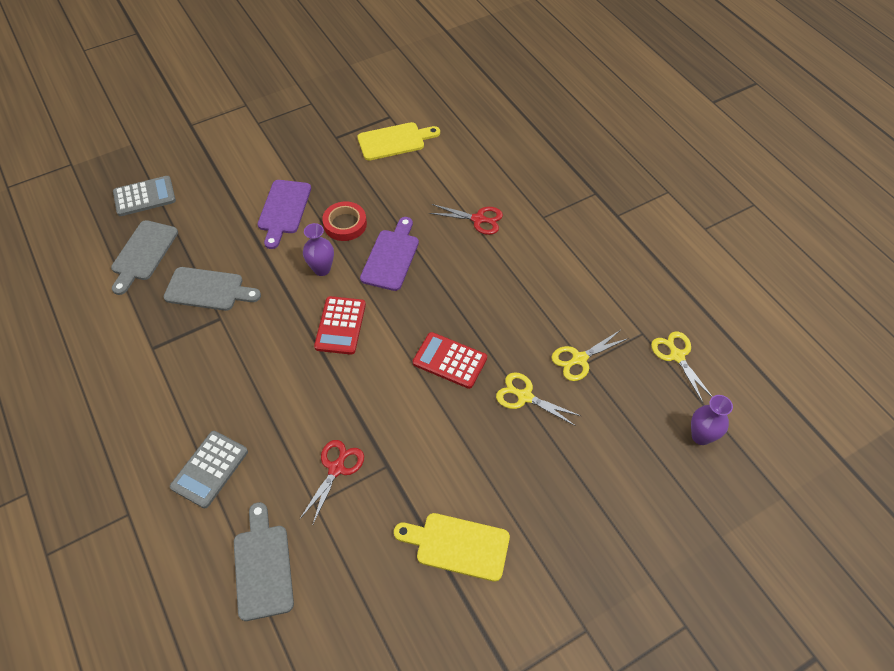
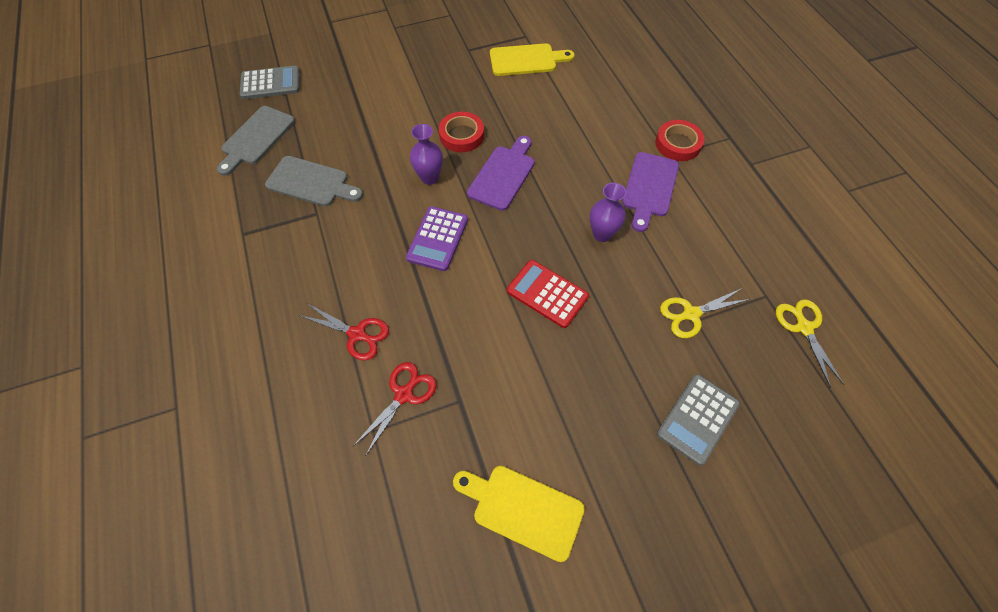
camera: 10 degrees right, 5 degrees up
grey calculator [170,431,248,508] -> grey calculator moved to [657,374,740,466]
grey cutting board [234,502,294,621] -> none
purple cutting board [257,180,311,249] -> purple cutting board moved to [622,152,679,232]
red calculator [314,296,366,355] -> purple calculator [406,206,468,271]
red scissors [429,204,503,235] -> red scissors moved to [299,304,389,360]
yellow scissors [496,372,581,426] -> none
purple vase [691,395,733,445] -> purple vase moved to [590,183,626,242]
none -> red tape [655,120,704,161]

